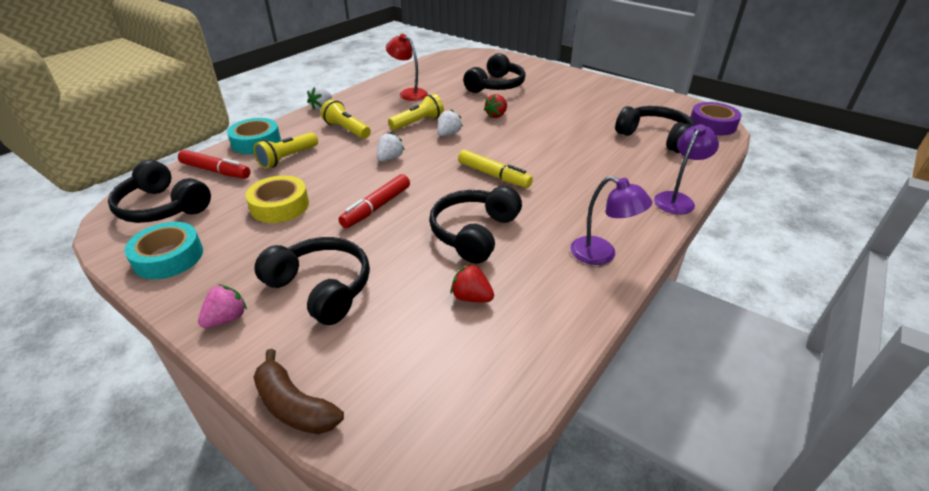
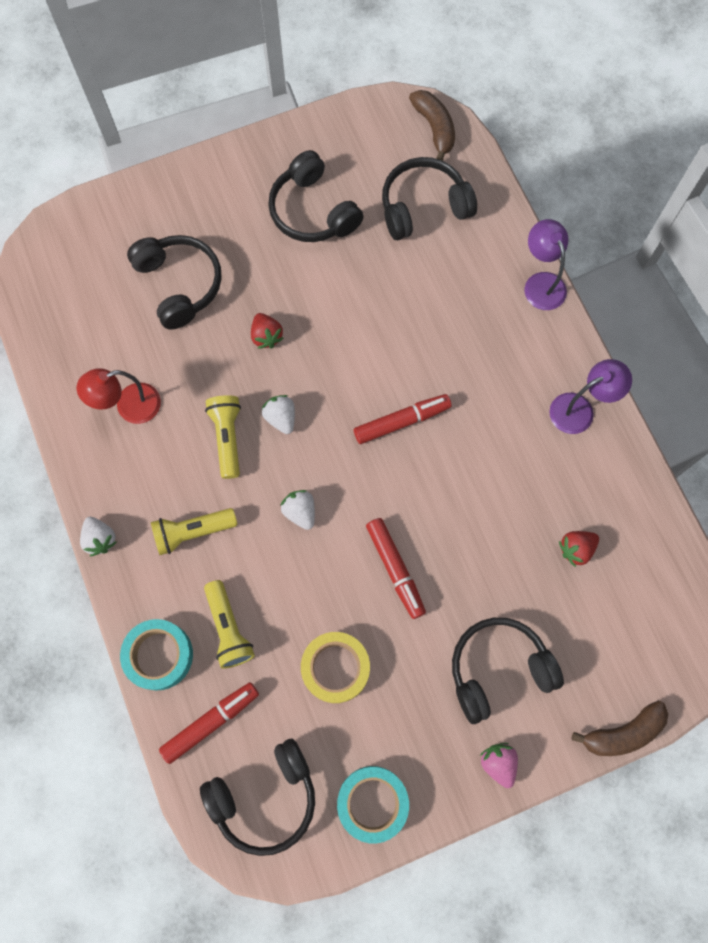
camera: 60 degrees left, 35 degrees up
black headphones [429,186,522,263] -> black headphones moved to [268,150,364,242]
yellow marker [458,150,533,188] -> red marker [354,394,452,444]
purple tape [690,102,742,136] -> brown banana [409,90,455,161]

